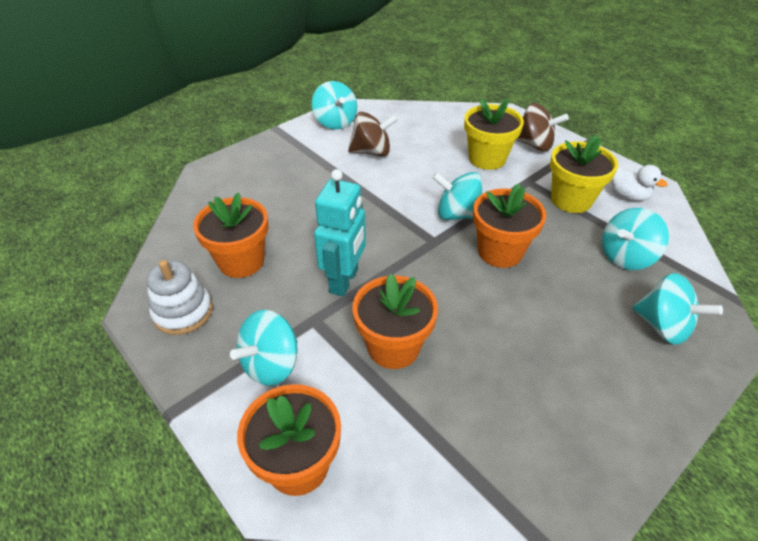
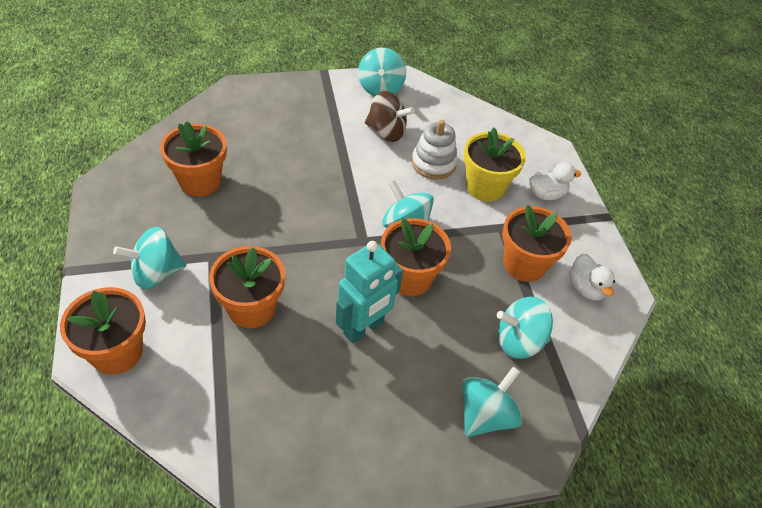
camera: 25 degrees right, 5 degrees up
white stacking toy [147,260,213,335] -> white stacking toy moved to [412,120,458,180]
turquoise robot [314,169,366,297] -> turquoise robot moved to [336,241,403,343]
brown spinning top [516,103,569,151] -> white duck [529,162,581,200]
yellow flower pot [550,135,618,213] -> orange flower pot [502,205,572,282]
turquoise spinning top [632,273,723,345] -> turquoise spinning top turned 120 degrees counterclockwise [462,367,522,437]

